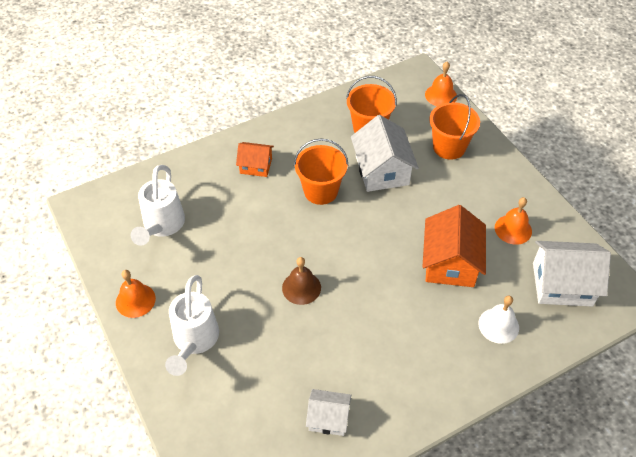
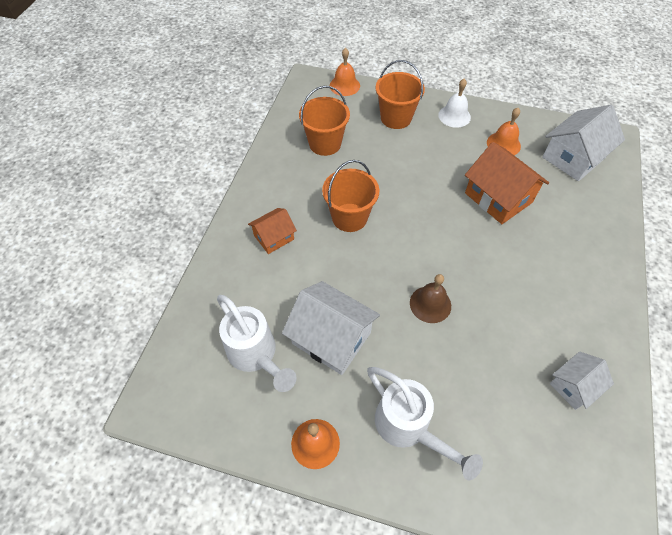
camera: 45 degrees left, 5 degrees up
white house [351,115,419,192] -> white house moved to [282,281,380,375]
white bell [479,295,519,344] -> white bell moved to [438,79,471,128]

